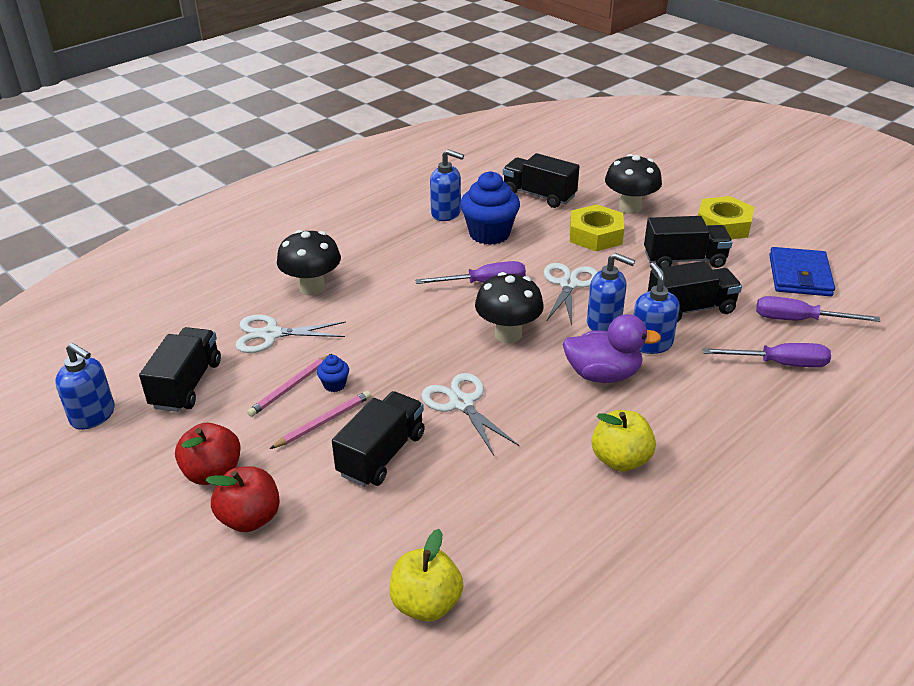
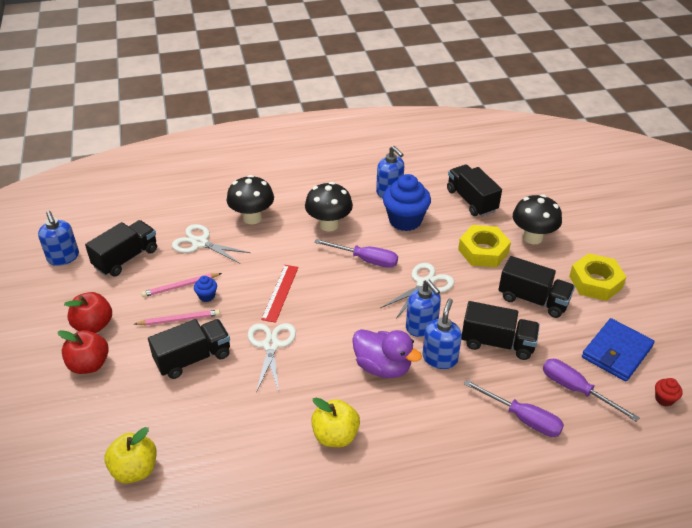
camera: 30 degrees right, 5 degrees up
black mushroom [475,272,544,343] -> black mushroom moved to [305,182,353,232]
none -> red ruler [261,265,299,323]
none -> red cupcake [655,378,683,407]

